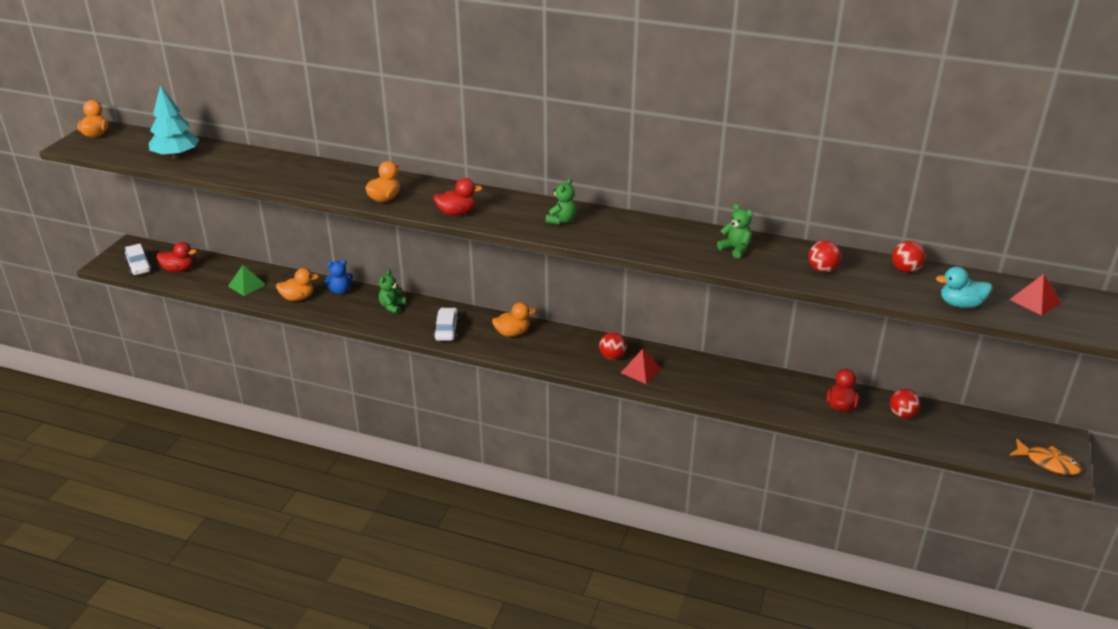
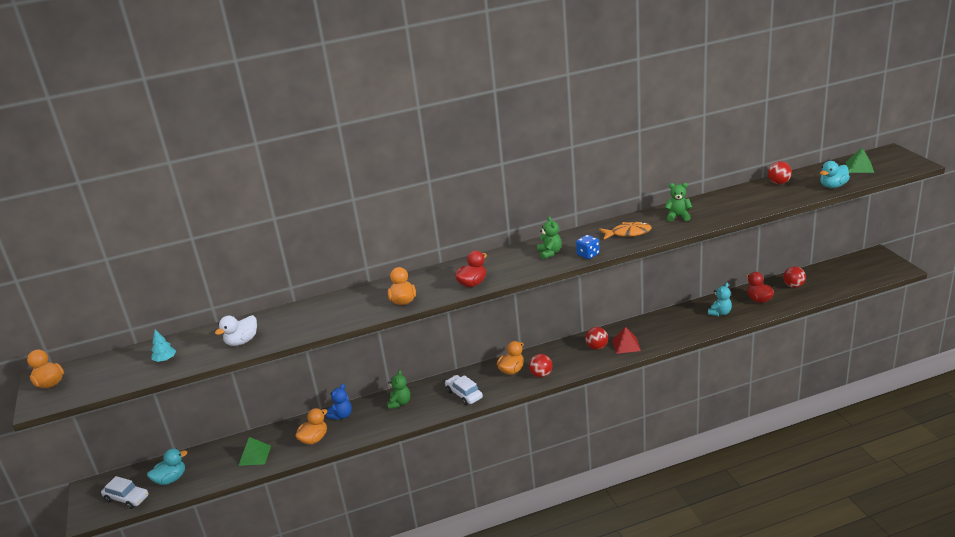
camera: 35 degrees left, 5 degrees down
turquoise tree [149,85,200,158] -> turquoise tree [151,330,176,362], size x0.48
red duck [157,242,197,272] -> turquoise duck [147,449,188,485]
green teddy bear [379,270,407,314] -> green teddy bear turned 150 degrees counterclockwise [387,370,410,409]
red ball [808,240,841,272] -> red ball moved to [529,354,552,377]
red pyramid [1009,274,1061,316] -> green pyramid [845,147,874,173]
orange fish [1009,439,1081,475] -> orange fish moved to [599,222,652,240]
none -> white duck [215,315,257,346]
none -> blue dice [576,235,600,259]
none -> turquoise teddy bear [708,283,732,316]

